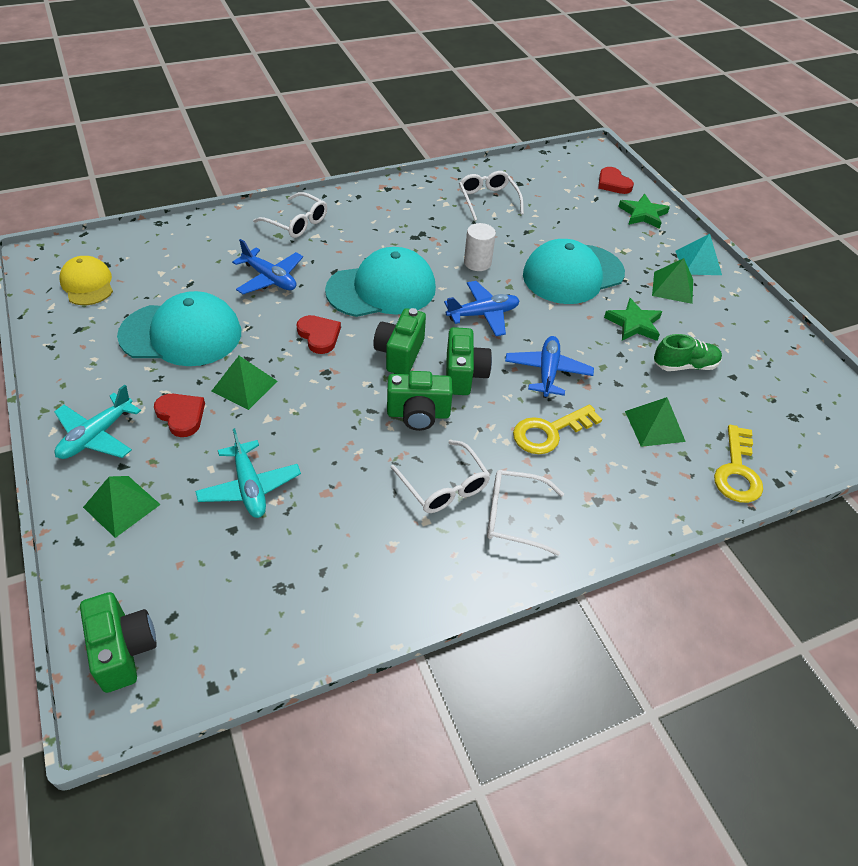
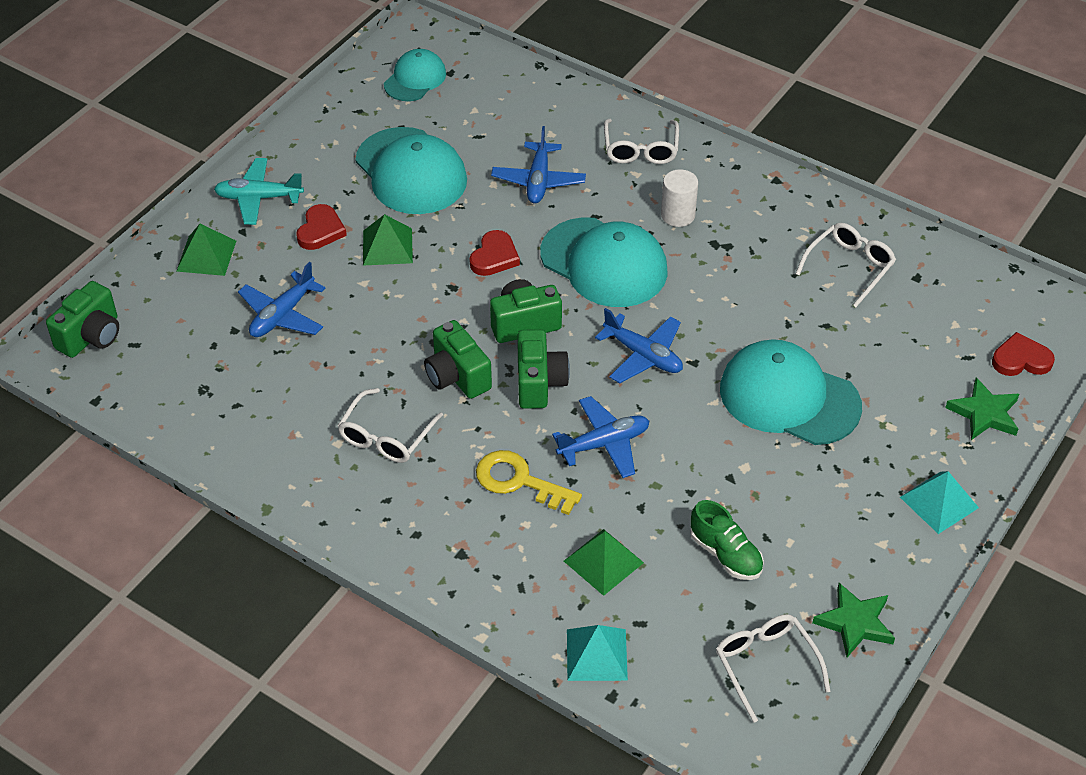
camera: 60 degrees right, 0 degrees up
yellow cap [59,256,113,305] -> turquoise cap [384,49,446,101]
turquoise plane [195,428,301,518] -> blue plane [238,262,326,337]
green camera [446,327,492,395] -> green camera turned 60 degrees counterclockwise [517,329,570,409]
white cylinder [464,223,496,271] -> white cylinder moved to [661,169,698,227]
white glasses [487,470,564,556] -> white glasses moved to [716,614,830,723]
red heart [598,167,634,194] -> red heart turned 60 degrees clockwise [992,332,1055,376]
green star [604,298,662,341] -> green star moved to [812,583,895,658]
green pyramid [652,258,693,304] -> none
yellow key [714,425,763,503] -> turquoise pyramid [567,625,628,681]

